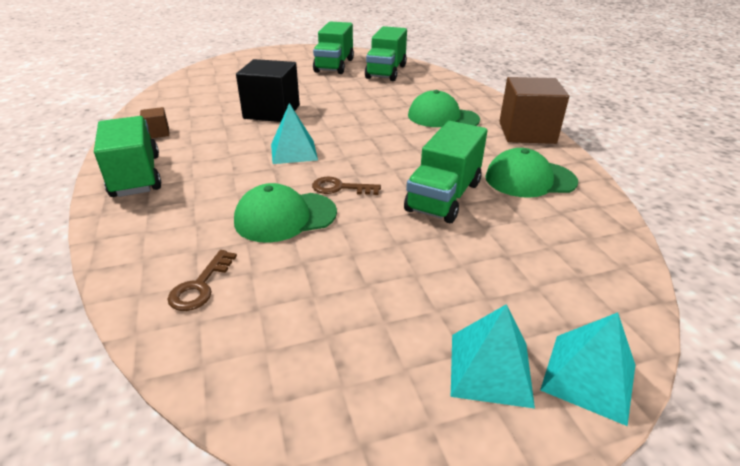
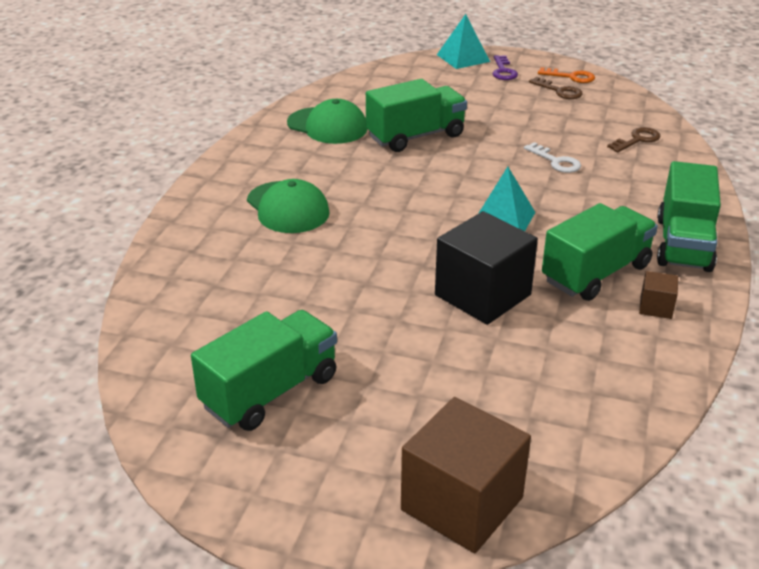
camera: 145 degrees left, 0 degrees up
green cap [234,183,337,243] -> white key [524,142,581,173]
brown key [312,177,381,195] -> brown key moved to [529,77,583,99]
green truck [365,26,407,81] -> green truck moved to [542,203,658,301]
turquoise pyramid [451,304,535,409] -> purple key [492,55,518,80]
brown cube [499,77,569,144] -> brown cube moved to [401,397,531,553]
none -> orange key [538,67,595,83]

